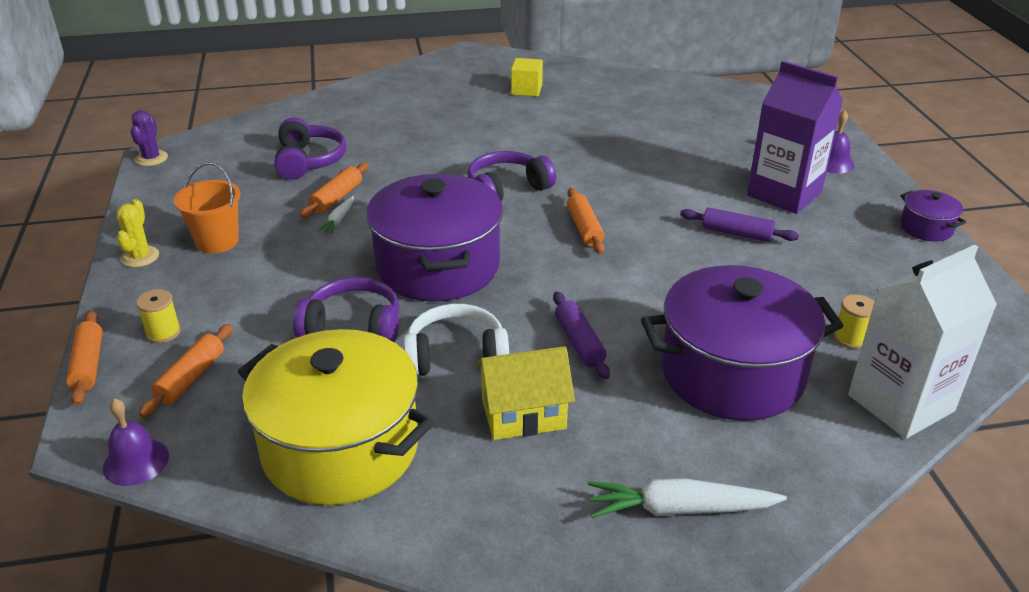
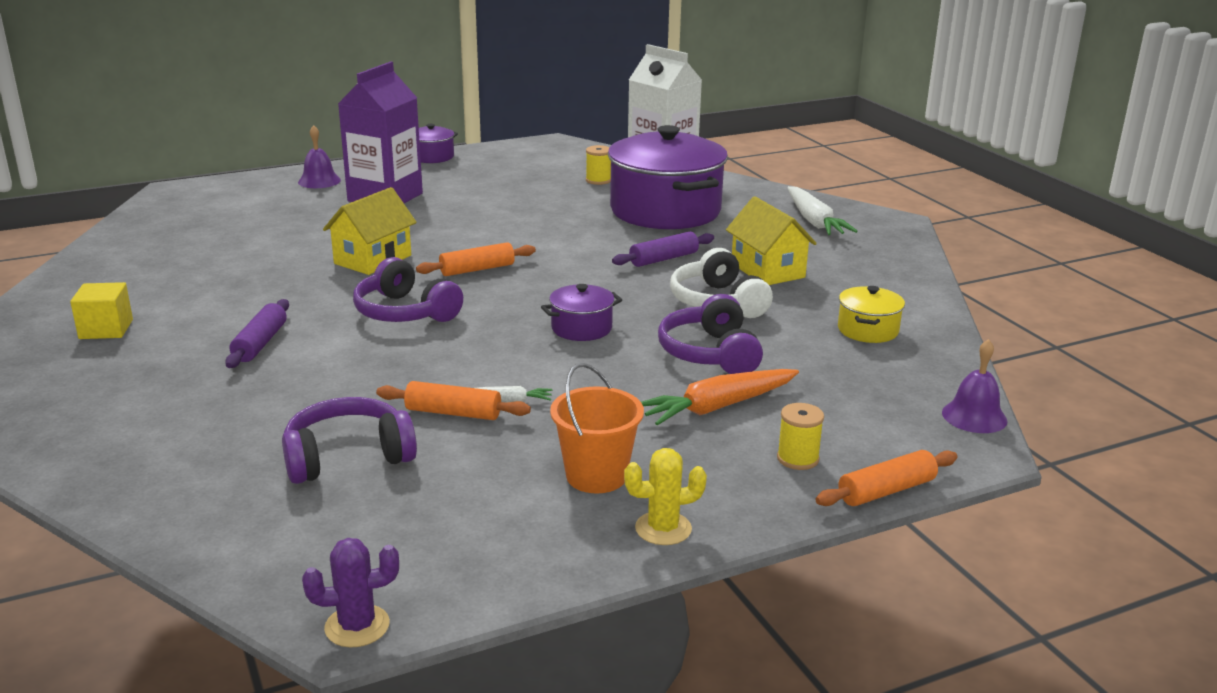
camera: 105 degrees left, 10 degrees down
orange rolling pin [139,324,233,418] -> none
yellow pot [238,329,434,505] -> yellow pot [838,286,905,343], size x0.44
purple pot [366,174,503,302] -> purple pot [541,284,622,341], size x0.44
purple rolling pin [680,208,799,242] -> purple rolling pin moved to [225,299,289,368]
none -> yellow house [323,187,417,275]
none -> orange carrot [641,369,799,425]

